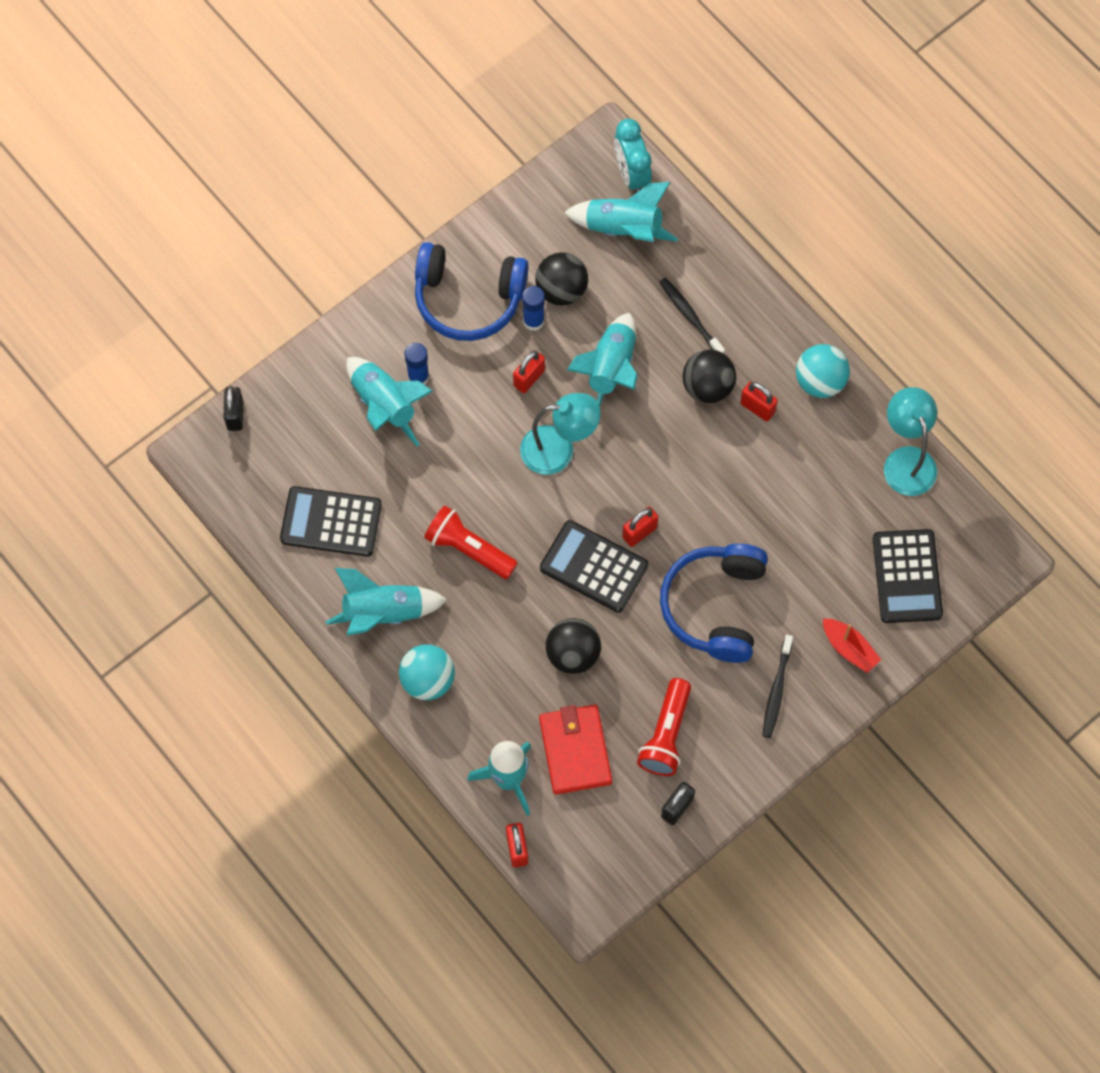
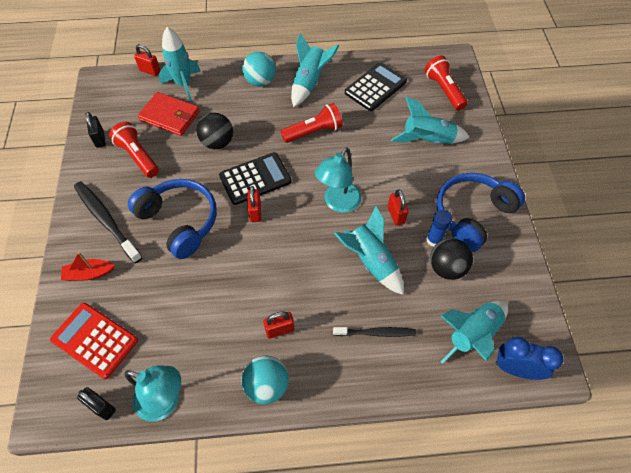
camera: 125 degrees right, 10 degrees down
black padlock [224,386,244,431] -> black padlock moved to [77,387,116,420]
blue glue stick [404,343,429,385] -> none
turquoise clock [614,119,652,193] -> blue clock [496,337,563,380]
black ball [683,350,736,403] -> none
black toothbrush [762,635,793,738] -> black toothbrush [74,181,143,263], size x1.60
black calculator [873,529,943,623] -> red calculator [50,303,138,379]
none -> red flashlight [424,56,468,110]

